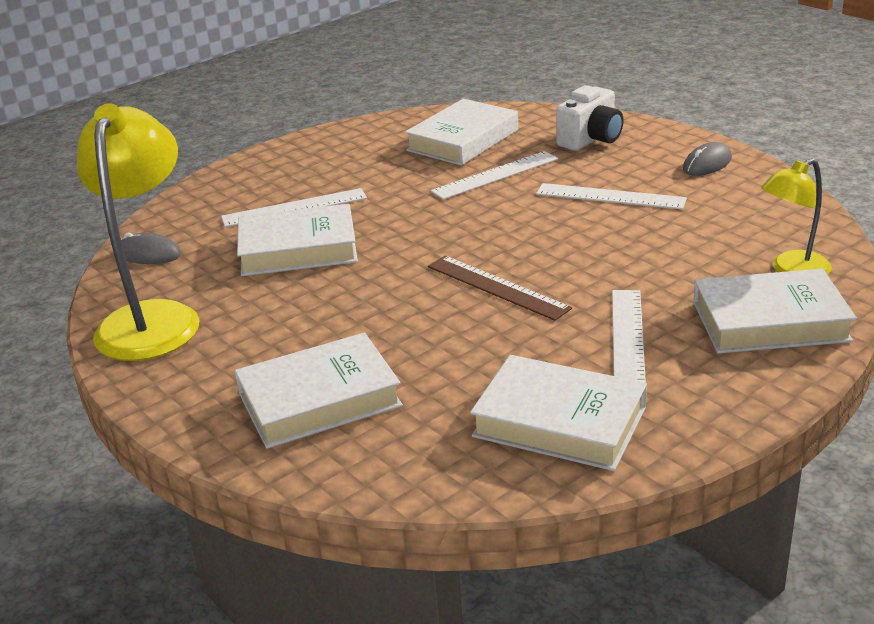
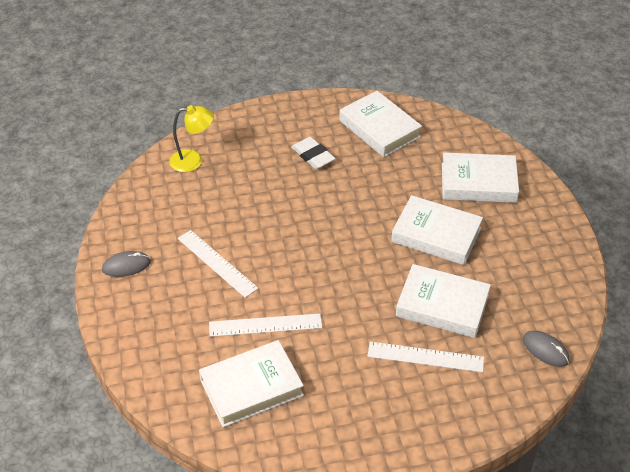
camera: 155 degrees left, 15 degrees up
yellow lamp [77,104,200,361] -> none
brown ruler [428,256,572,321] -> none
white camera [556,85,624,151] -> none
white ruler [612,290,646,383] -> white eraser [291,137,336,169]
white book [693,269,857,353] -> white book moved to [391,195,483,265]

